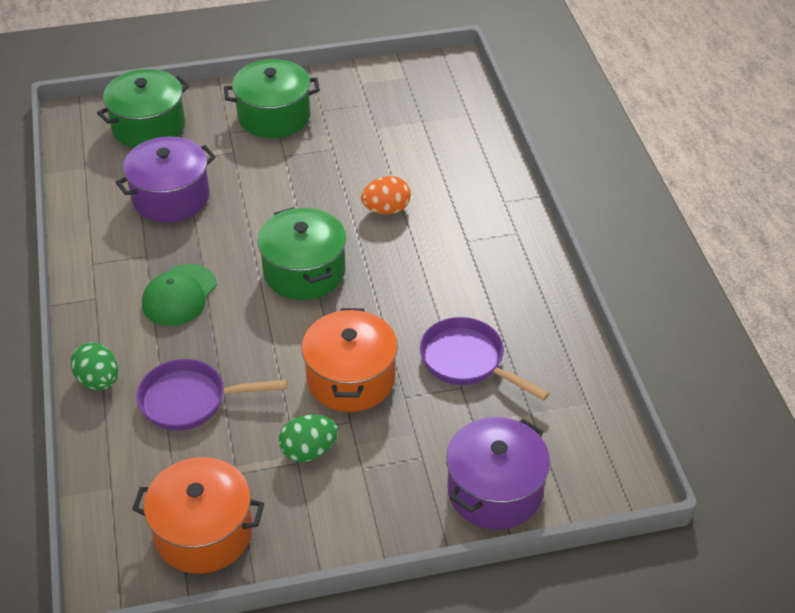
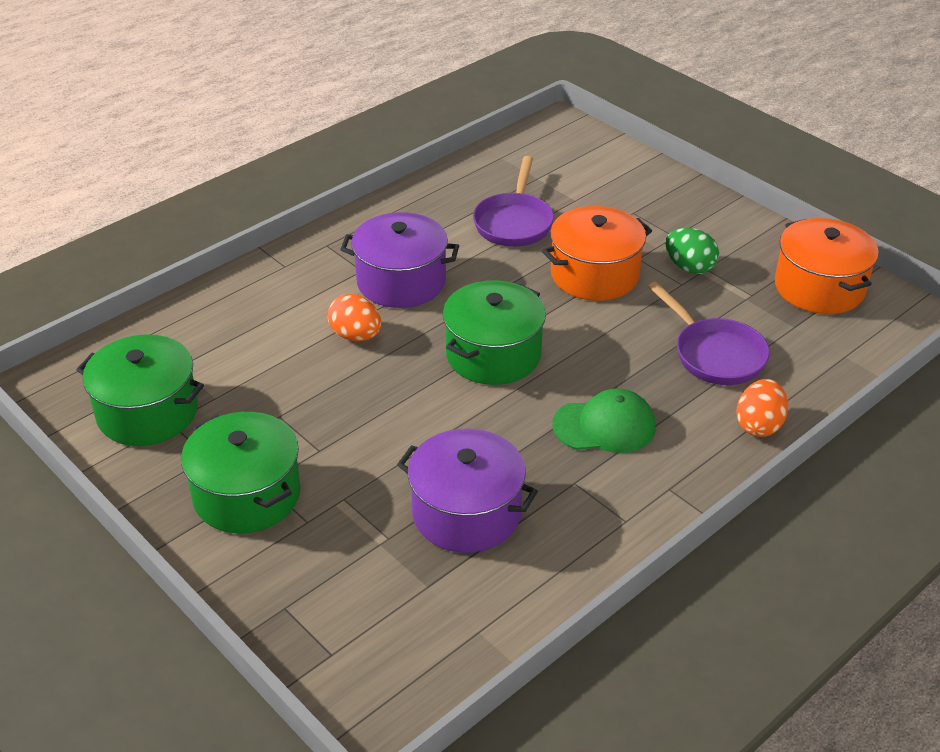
camera: 120 degrees left, 5 degrees down
green egg [71,342,118,390] -> orange egg [736,379,788,437]
green pot [97,69,190,148] -> green pot moved to [76,334,204,446]
purple pot [446,417,550,529] -> purple pot moved to [340,212,459,308]

